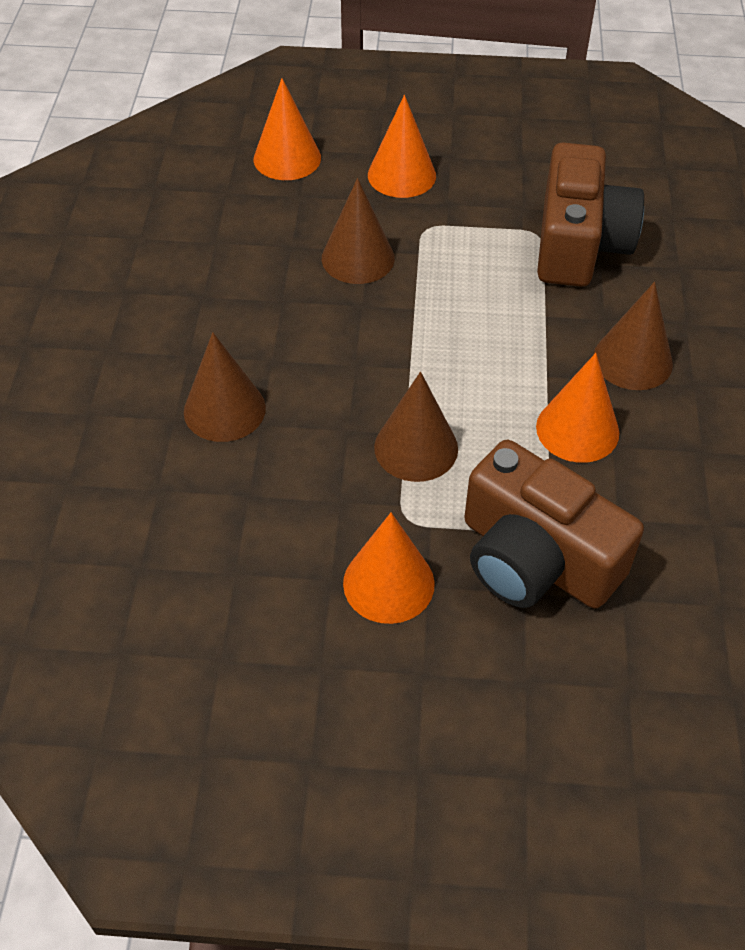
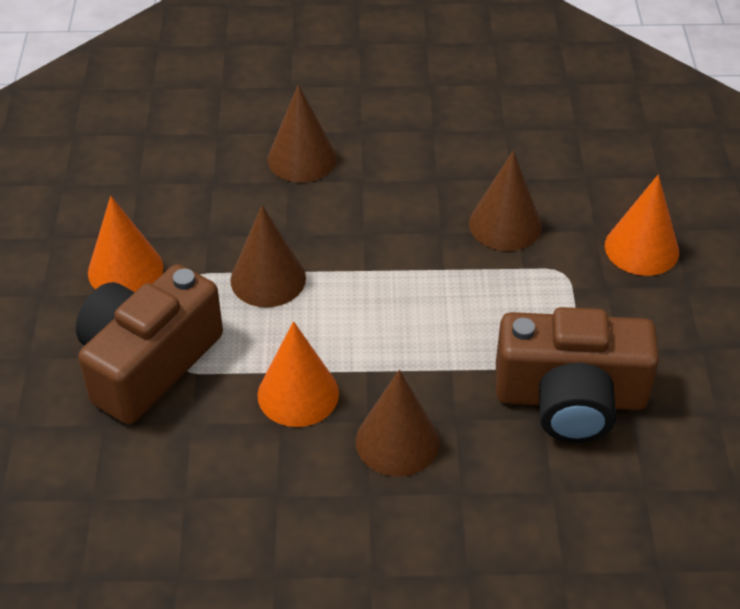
camera: 85 degrees right, 5 degrees down
orange cone [254,78,321,180] -> none

